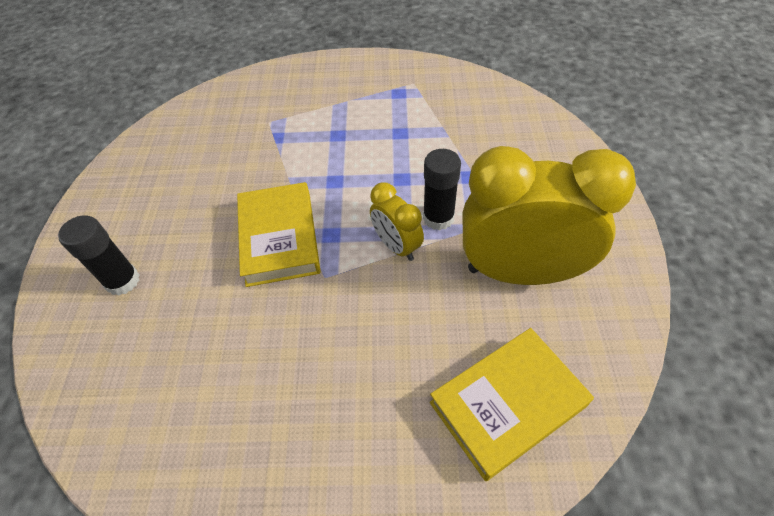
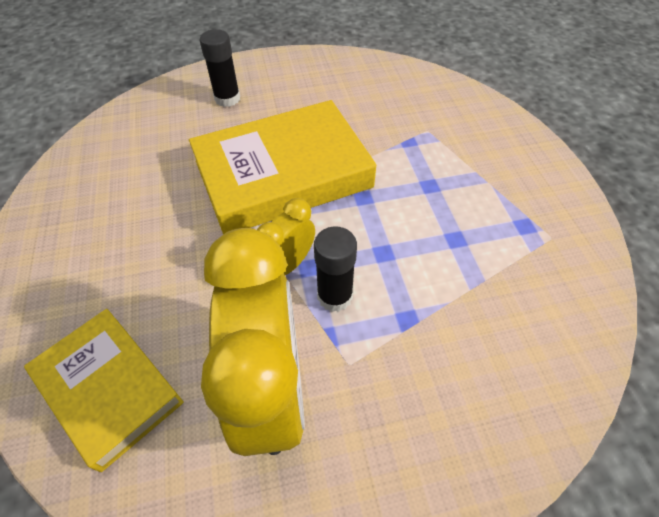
camera: 75 degrees right, 0 degrees up
yellow book [237,182,321,287] -> yellow book [189,100,376,234], size x1.61

